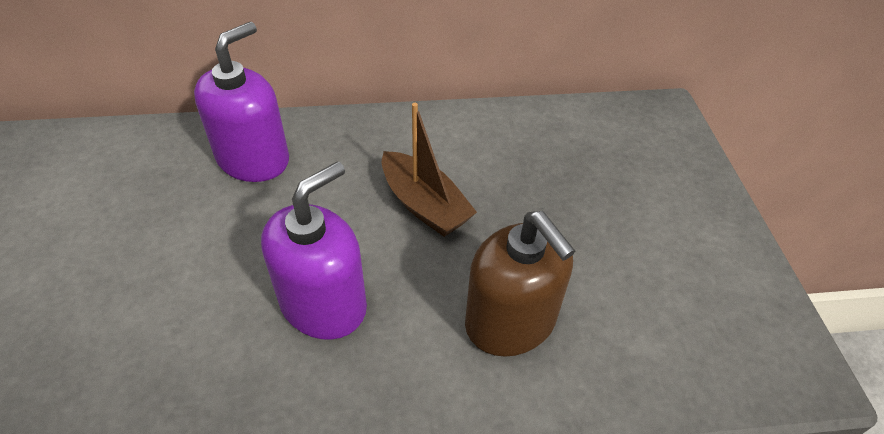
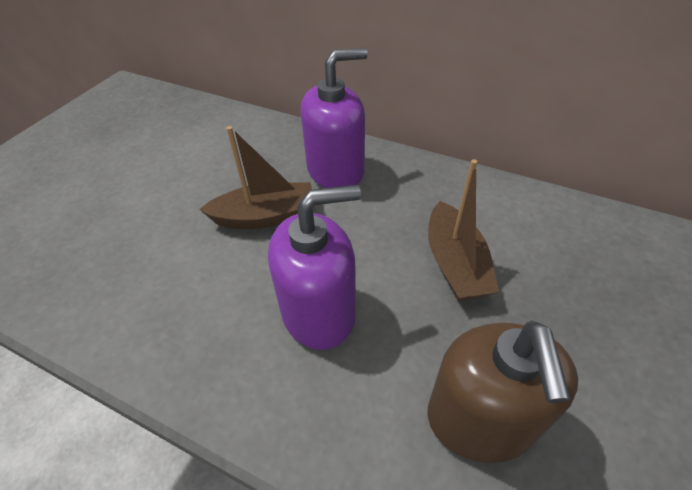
camera: 35 degrees right, 0 degrees up
none -> brown boat [199,126,315,229]

